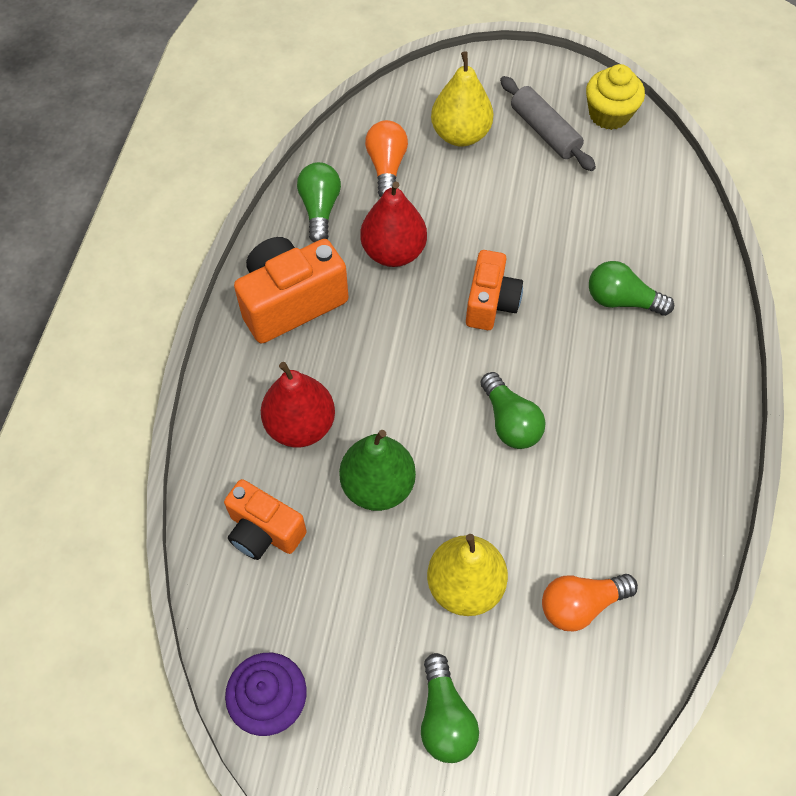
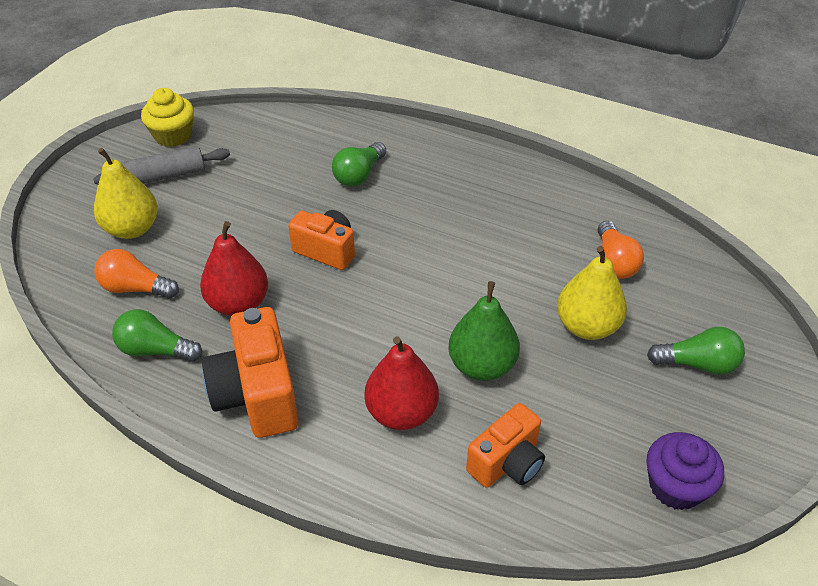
camera: 75 degrees left, 15 degrees down
green light bulb [480,372,546,449] -> none

